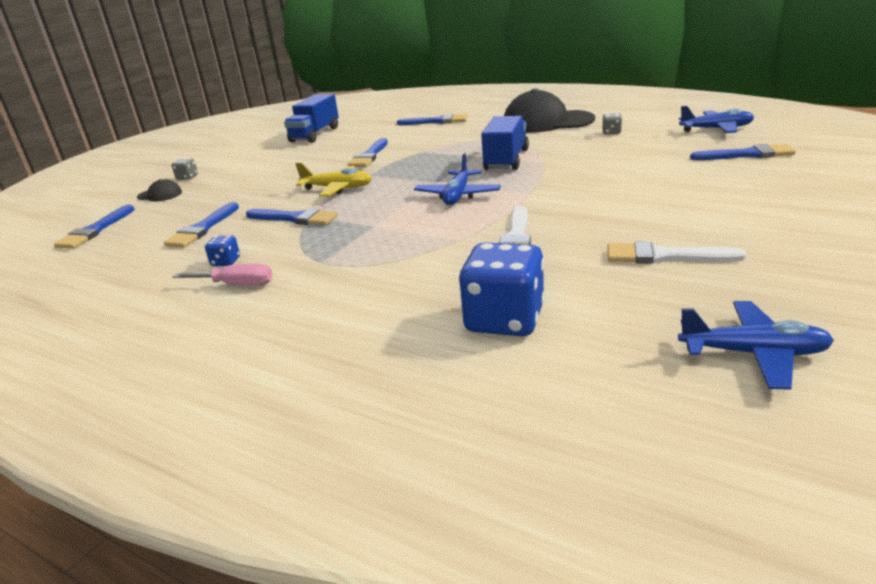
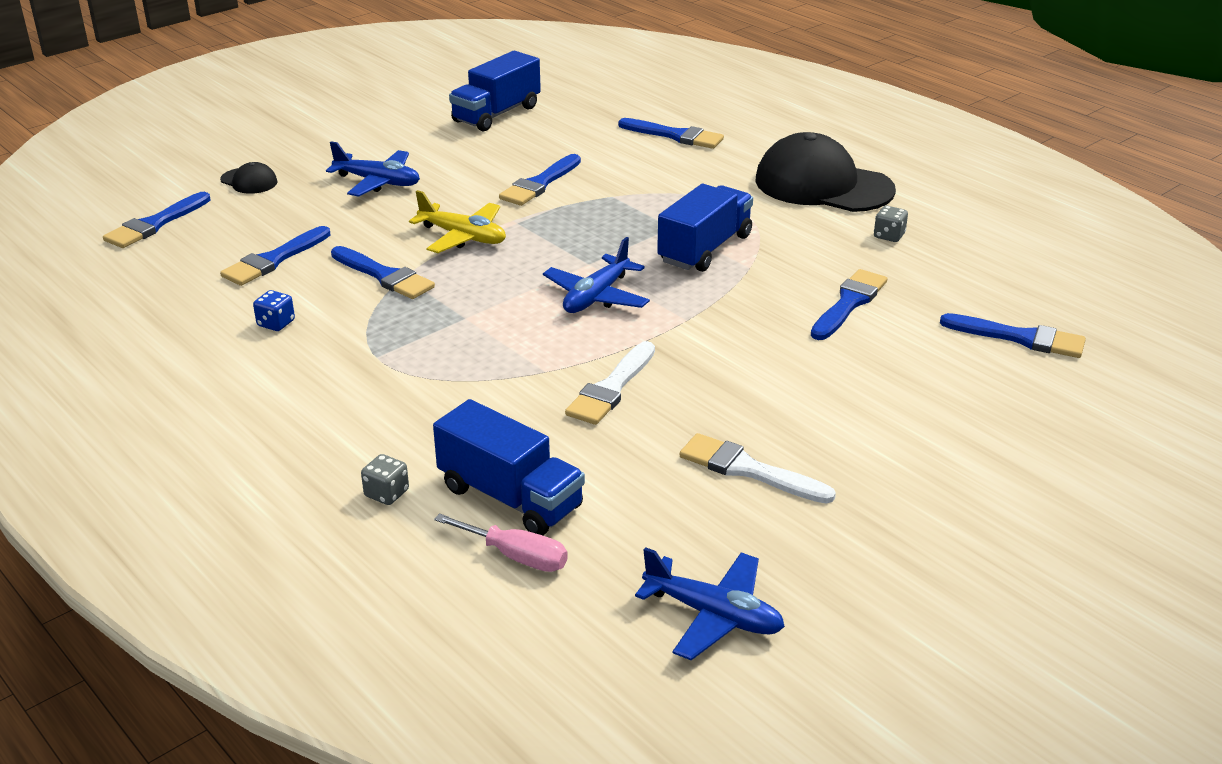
camera: 15 degrees right, 5 degrees up
grey dice [172,158,198,180] -> grey dice moved to [361,454,409,505]
pink screwdriver [172,263,272,285] -> pink screwdriver moved to [434,513,568,572]
blue dice [459,242,545,336] -> blue truck [433,399,585,535]
blue plane [679,106,754,133] -> blue plane moved to [326,141,420,197]
none -> blue brush [811,269,888,340]

